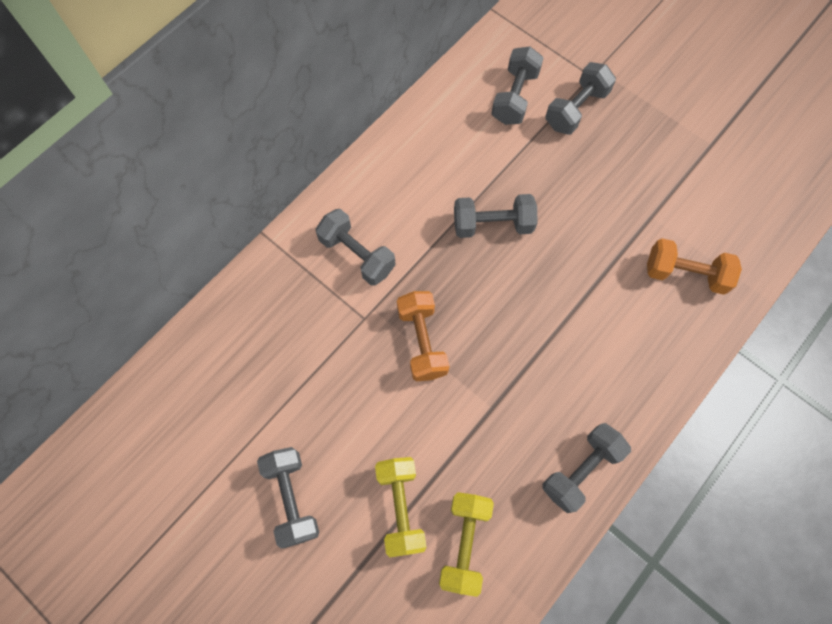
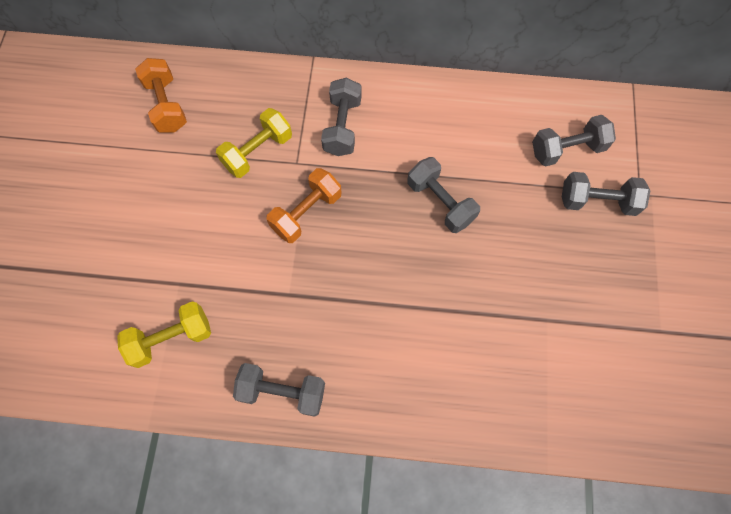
camera: 55 degrees right, 0 degrees up
grey dumbbell [257,447,319,548] -> none
yellow dumbbell [375,457,427,557] -> yellow dumbbell moved to [216,108,292,178]
orange dumbbell [647,238,742,295] -> orange dumbbell moved to [135,58,187,132]

